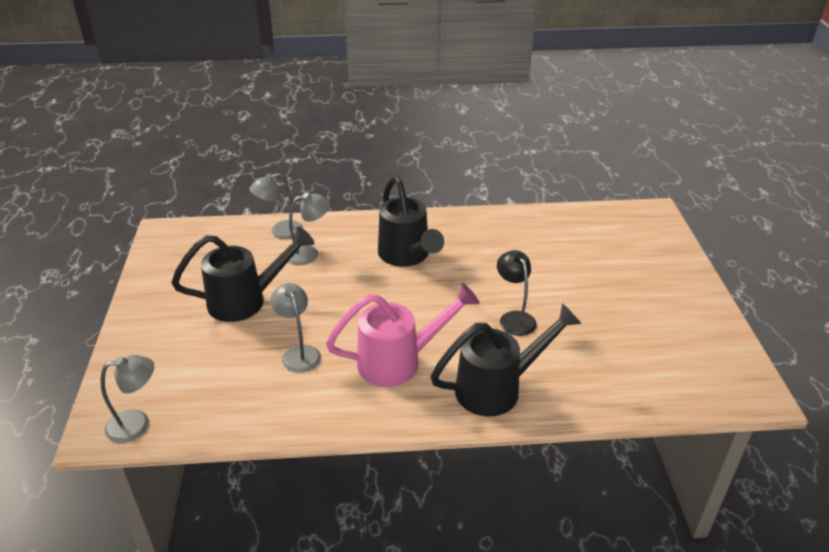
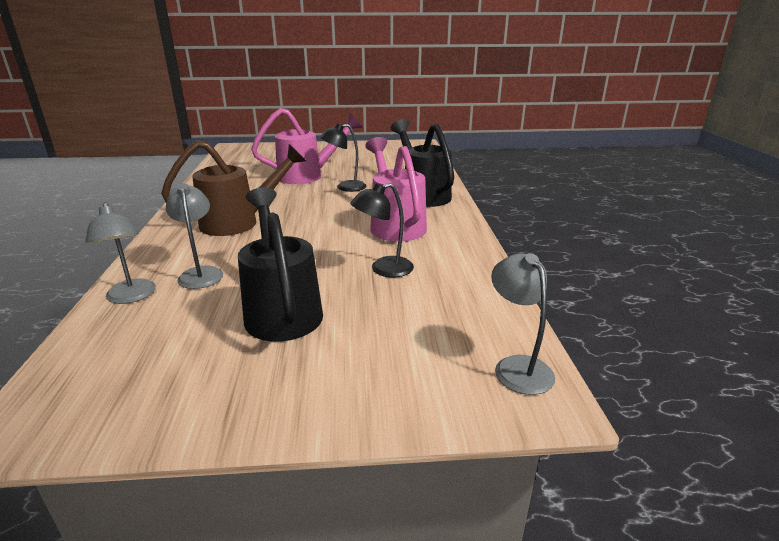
camera: 90 degrees left, 10 degrees down
grey lamp [270,283,321,373] -> black lamp [350,183,414,277]
black watering can [378,176,444,267] -> brown watering can [161,140,306,236]
none -> pink watering can [251,108,362,184]

